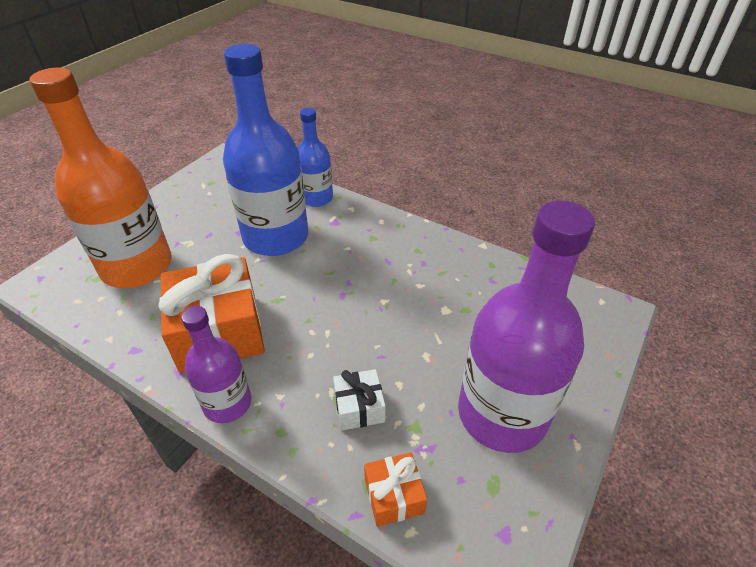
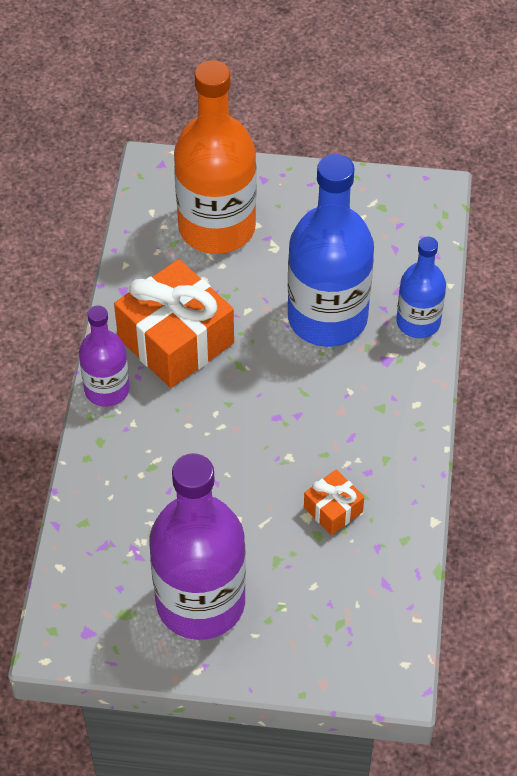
camera: 65 degrees right, 10 degrees up
white gift [333,369,386,430] -> none
orange gift [364,452,427,527] -> orange gift moved to [304,469,364,535]

